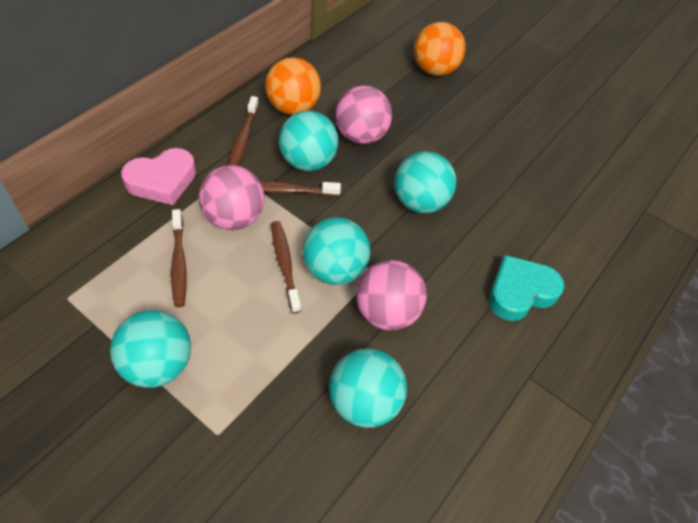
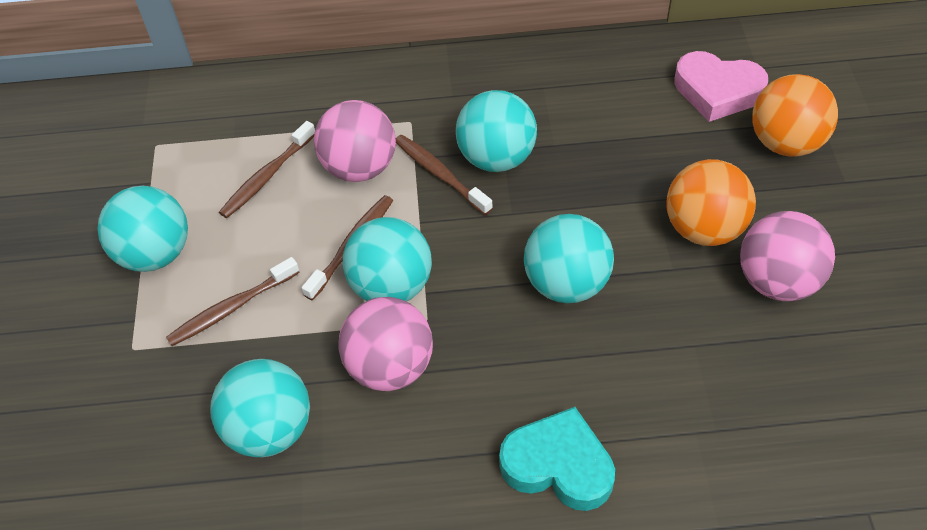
camera: 55 degrees right, 0 degrees up
pink heart [121,148,196,205] -> pink heart moved to [674,51,768,122]
brown toothbrush [228,96,259,166] -> brown toothbrush moved to [166,257,300,346]
orange ball [265,57,321,115] -> orange ball moved to [666,159,756,246]
pink ball [335,86,392,144] -> pink ball moved to [740,211,835,301]

